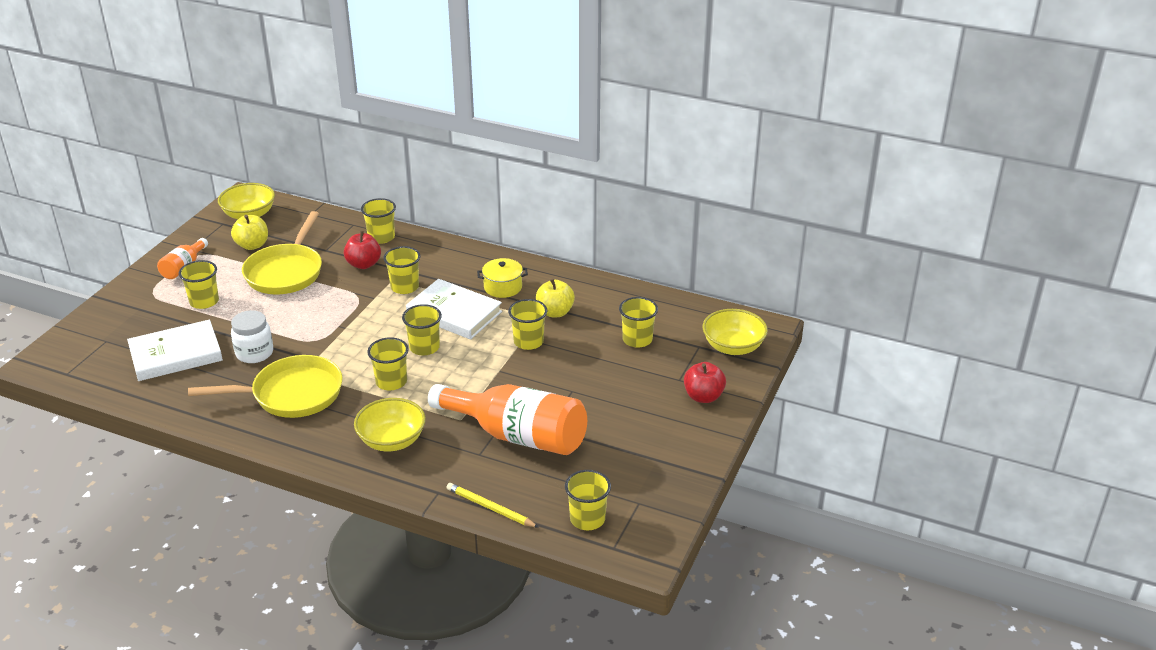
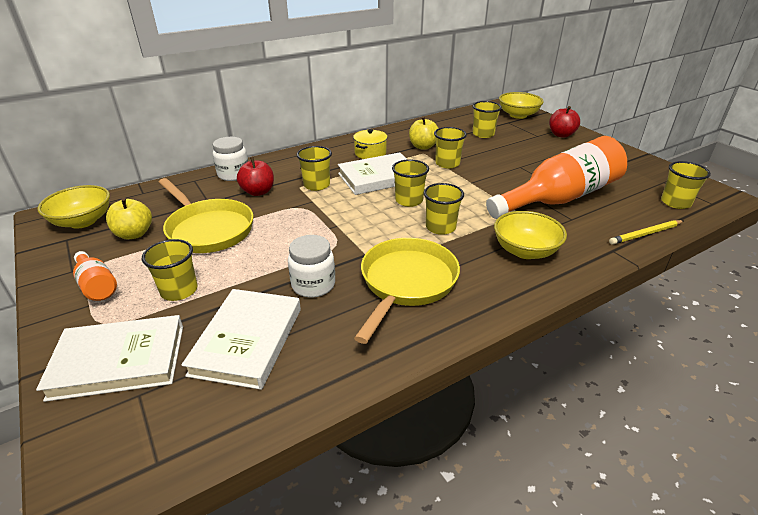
camera: 55 degrees left, 0 degrees up
yellow cup [361,198,396,244] -> white jar [213,137,248,181]
none -> white book [36,315,183,402]

